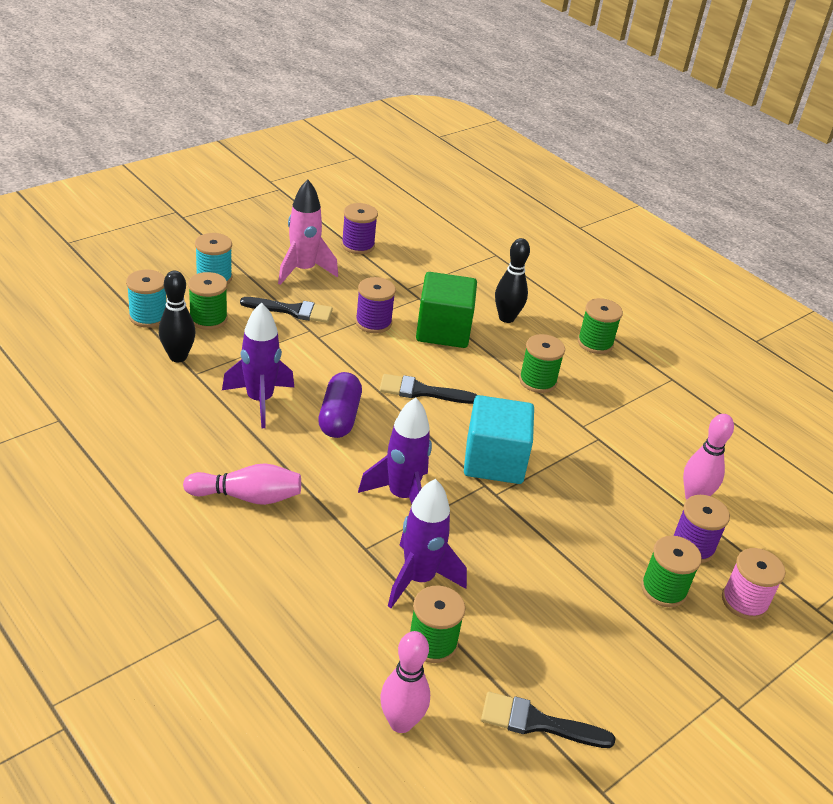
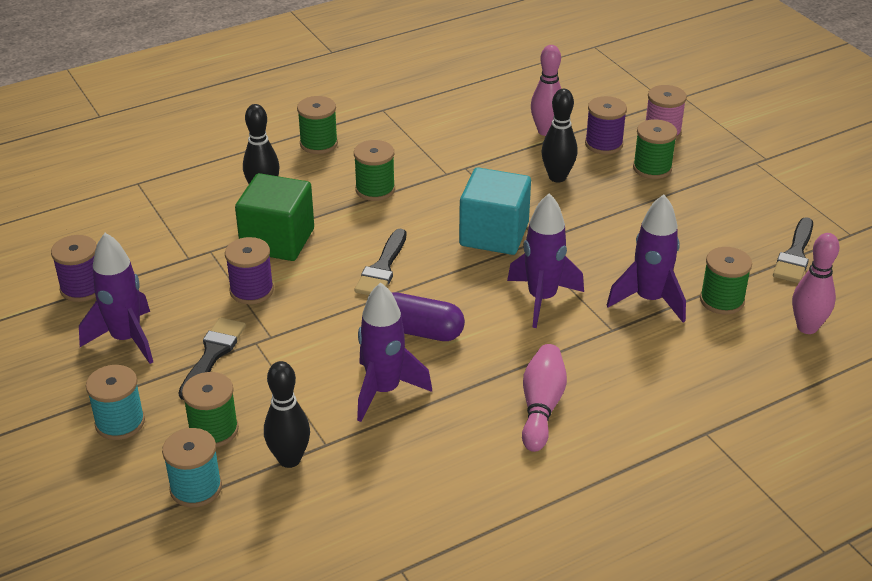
camera: 75 degrees left, 0 degrees up
pink rocket [278,179,338,285] -> purple rocket [79,233,153,364]
none -> black bowling pin [541,89,577,182]

